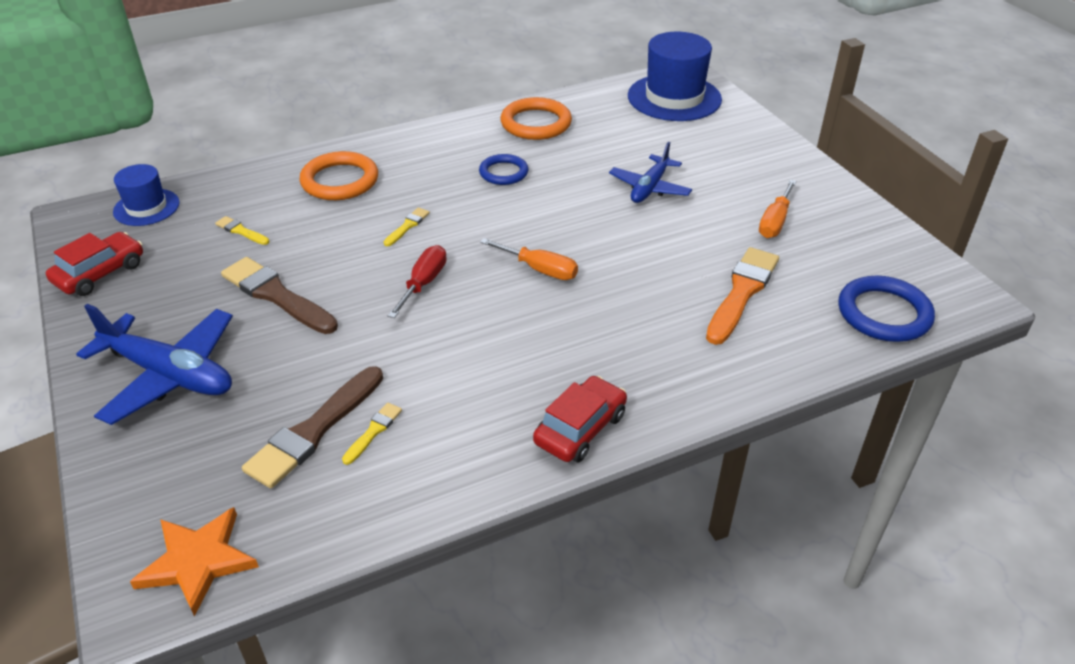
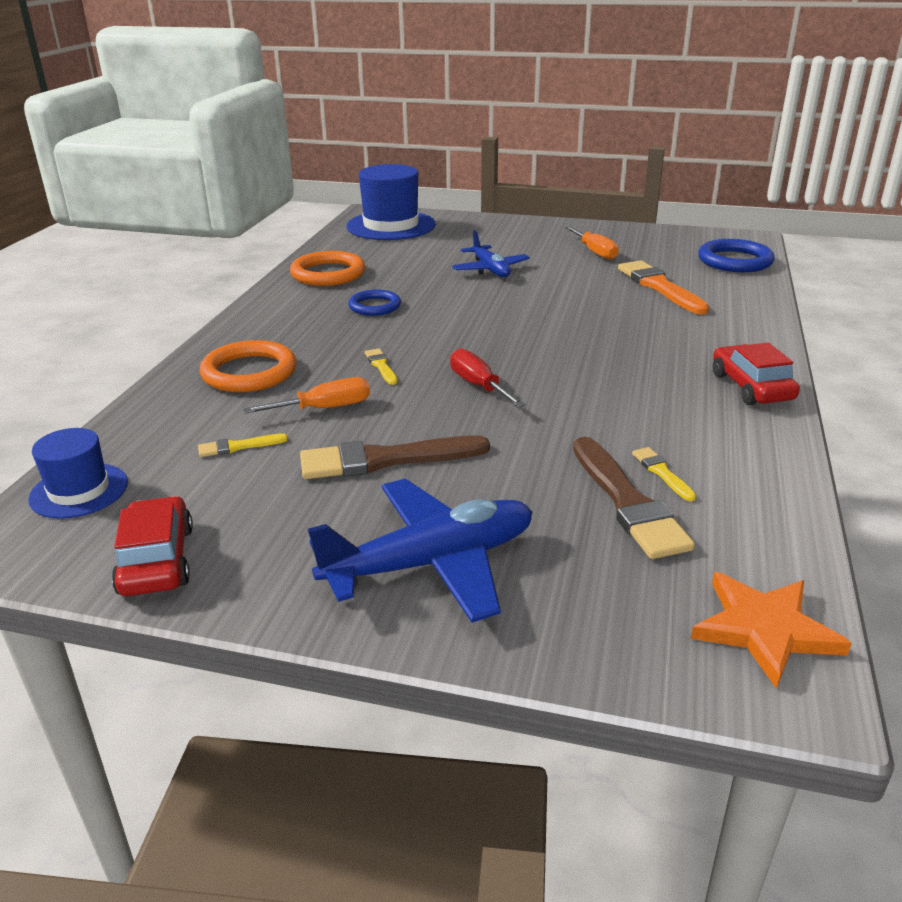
camera: 50 degrees left, 10 degrees down
orange screwdriver [480,238,578,280] -> orange screwdriver moved to [242,377,370,414]

